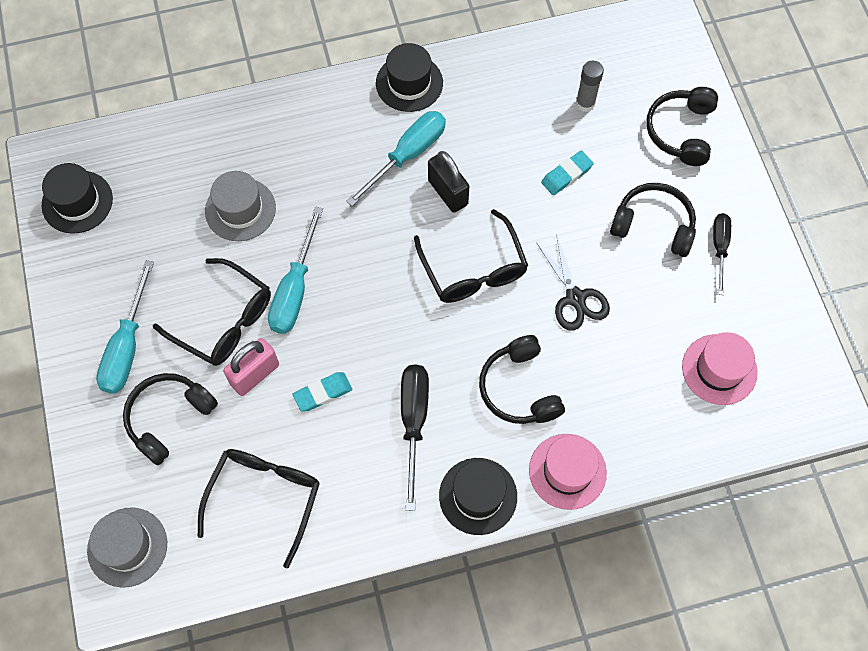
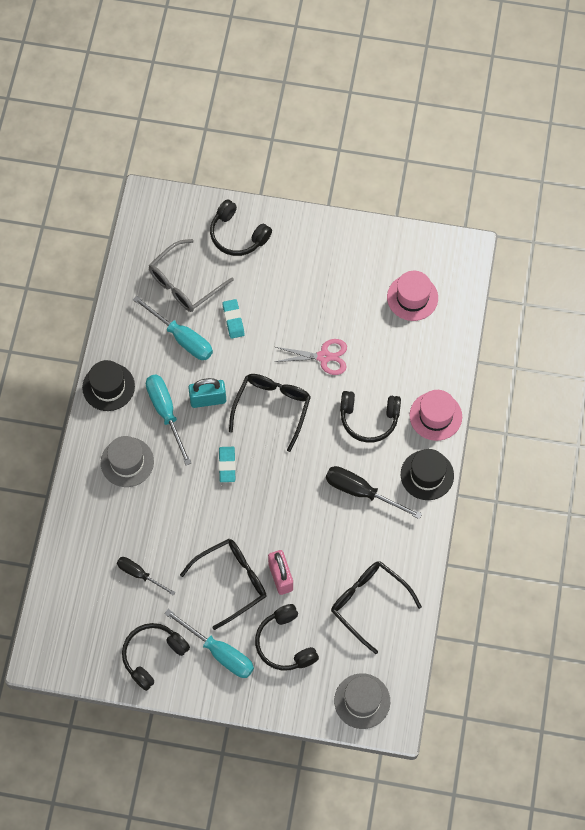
camera: 65 degrees left, 0 degrees up
black hat [42,163,113,234] -> none
grey hat [205,171,276,241] -> grey hat moved to [101,436,154,487]
turquoise screwdriver [268,206,323,334] -> turquoise screwdriver moved to [133,296,213,360]
turquoise eraser [292,372,353,412] -> turquoise eraser moved to [219,447,236,482]
black glasses [414,209,528,303] -> black glasses turned 75 degrees counterclockwise [229,374,311,452]
black padlock [428,151,469,213] -> turquoise padlock [188,378,226,408]
black scissors [536,234,610,331] -> pink scissors [275,339,347,375]
grey glue stick [576,61,604,112] -> grey glasses [149,239,234,312]
black headphones [610,183,696,257] -> black headphones moved to [122,623,190,691]
black screwdriver [713,213,731,295] -> black screwdriver moved to [117,557,176,596]

